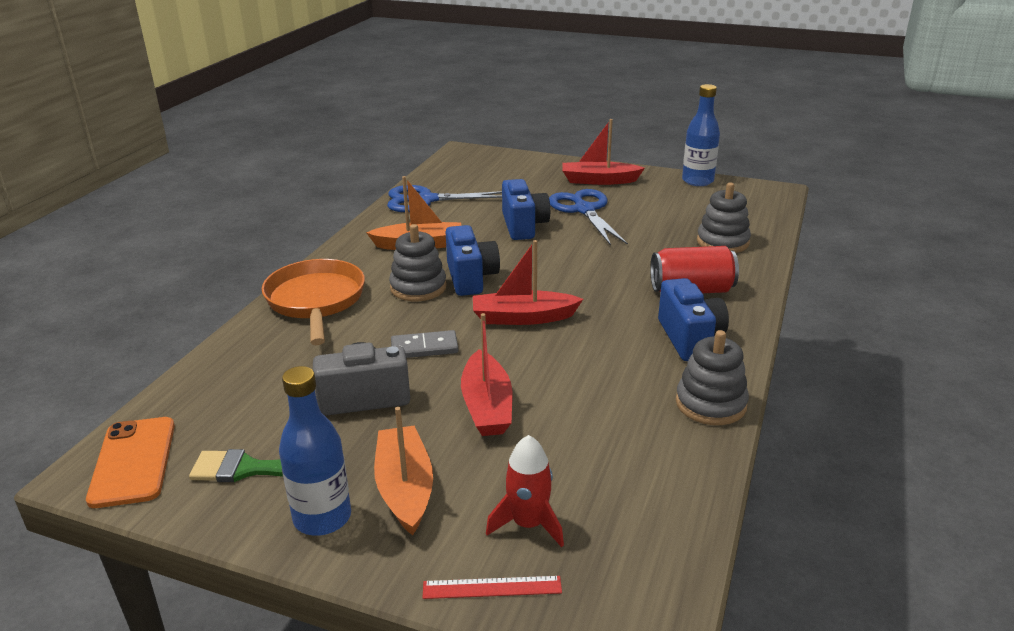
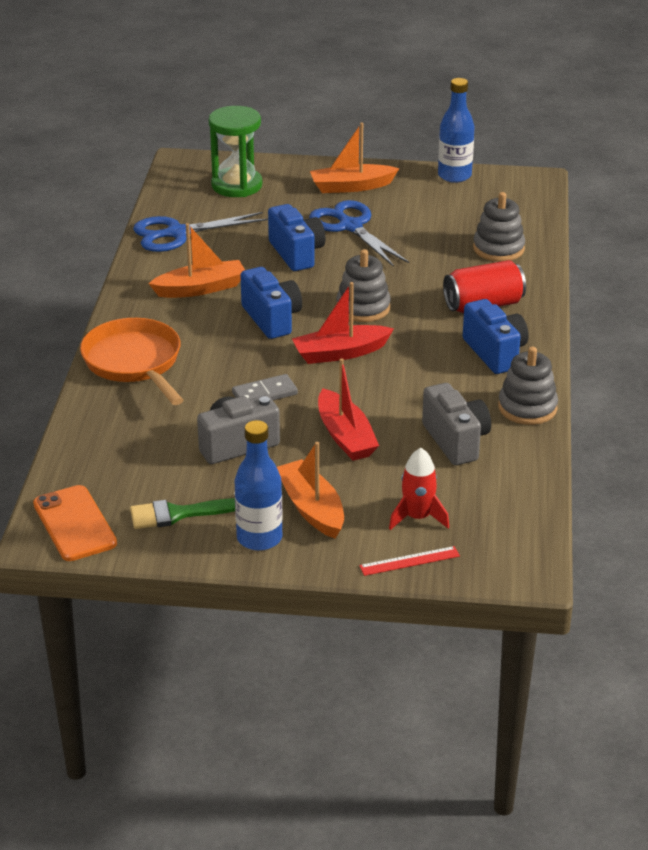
camera: 15 degrees left, 5 degrees up
grey stacking toy [389,224,447,301] -> grey stacking toy moved to [336,249,391,322]
red boat [562,119,645,185] -> orange boat [310,123,399,193]
none -> green hourglass [209,106,262,197]
none -> grey camera [422,383,491,465]

